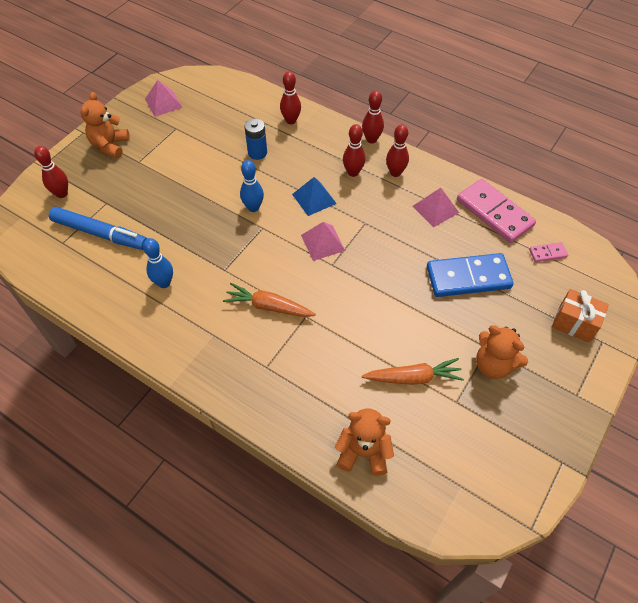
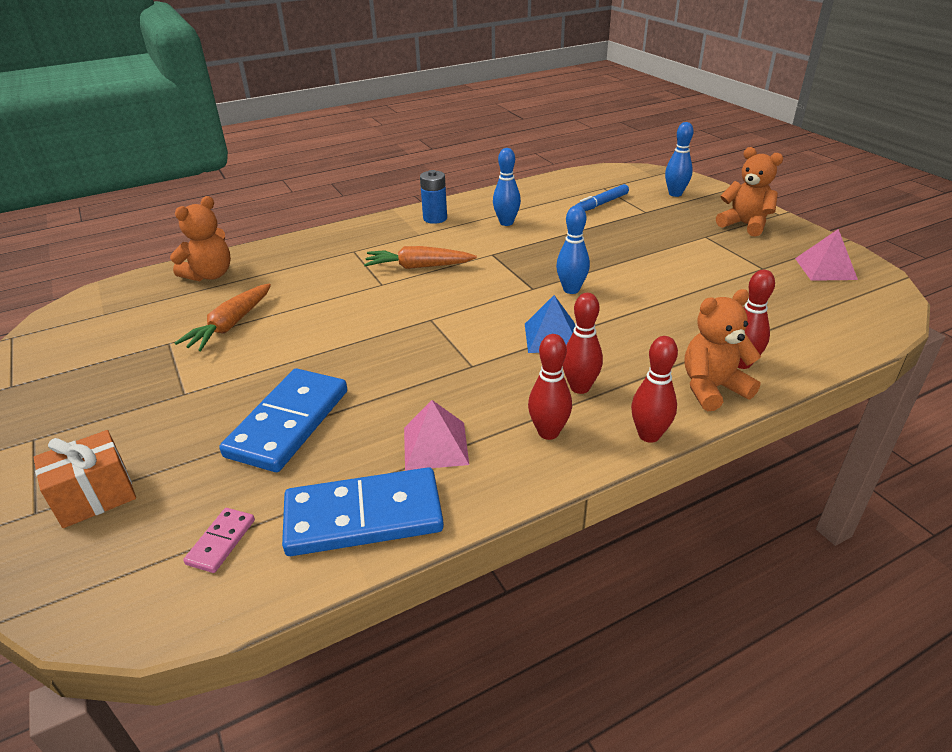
camera: 120 degrees right, 20 degrees down
red bowling pin [34,146,68,198] -> blue bowling pin [665,122,693,197]
blue marker [49,207,147,250] -> blue marker [576,184,629,211], size x0.61
orange carrot [223,283,316,317] -> orange carrot turned 135 degrees counterclockwise [364,246,477,269]
blue battery [244,118,267,160] -> blue battery moved to [420,170,447,224]
pink pyramid [301,222,345,261] -> none
pink domino [457,179,536,243] -> blue domino [282,467,444,556]
orange teddy bear [476,325,528,379] -> orange teddy bear moved to [685,289,761,411]

